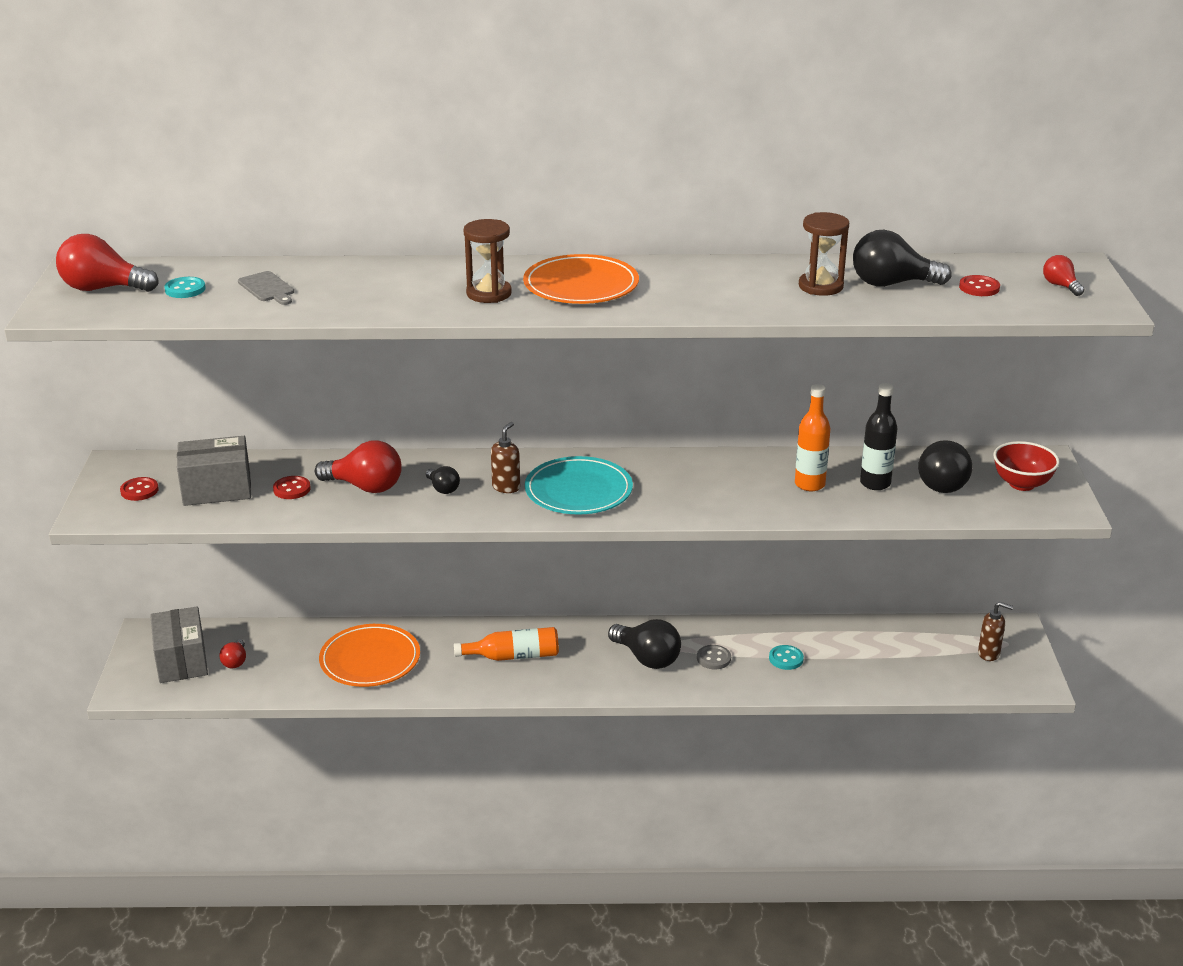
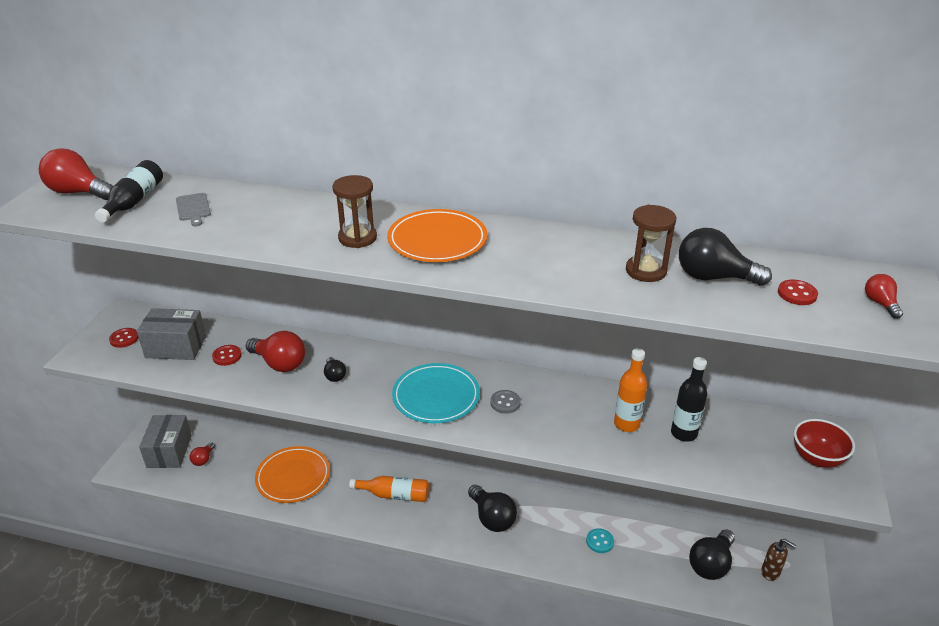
camera: 15 degrees right, 5 degrees up
turquoise button [164,277,206,298] -> black bottle [95,160,163,223]
brown soap dispenser [491,422,520,493] -> none
grey button [697,645,731,669] -> grey button moved to [490,390,521,414]
black light bulb [918,440,972,493] -> black light bulb moved to [689,530,735,580]

